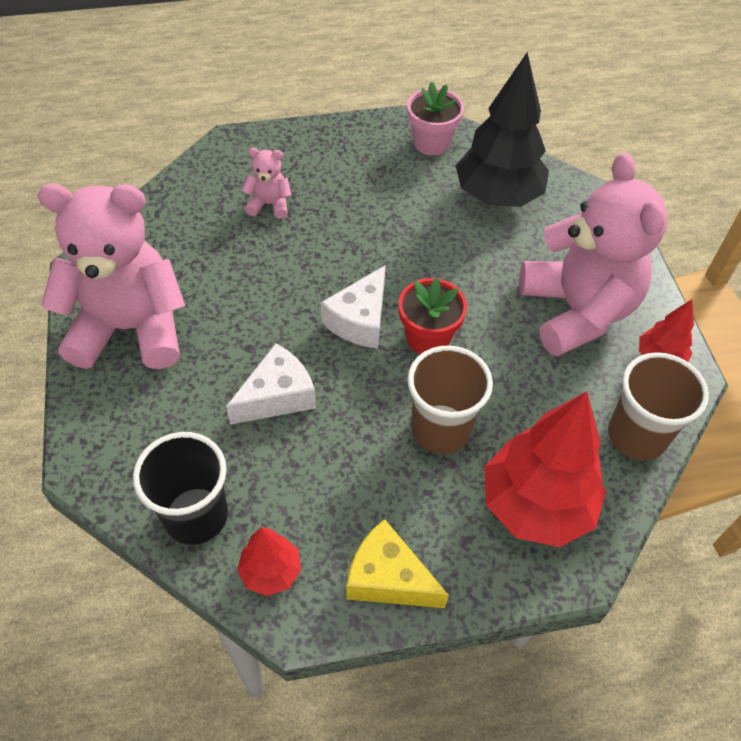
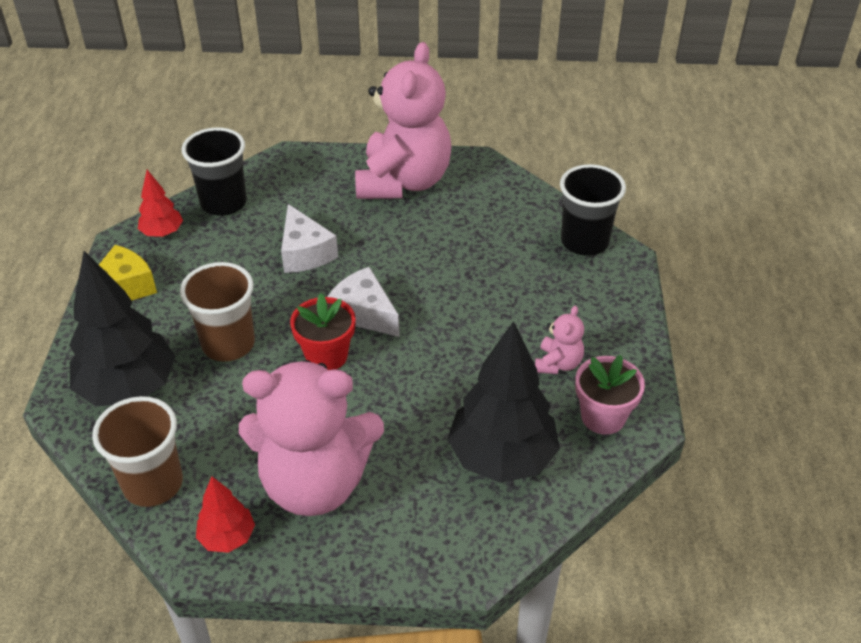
camera: 105 degrees right, 10 degrees down
pink teddy bear [242,148,292,219] -> pink teddy bear moved to [535,305,584,374]
red tree [485,392,606,547] -> black tree [69,251,176,406]
none -> black cup [560,164,626,256]

